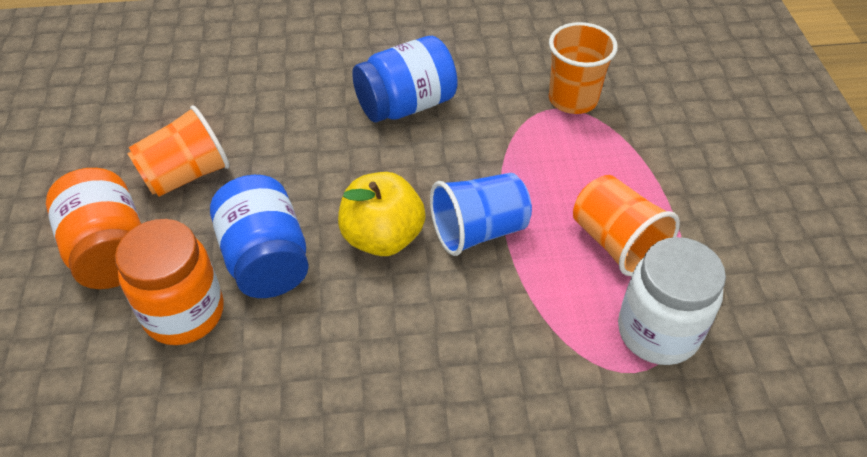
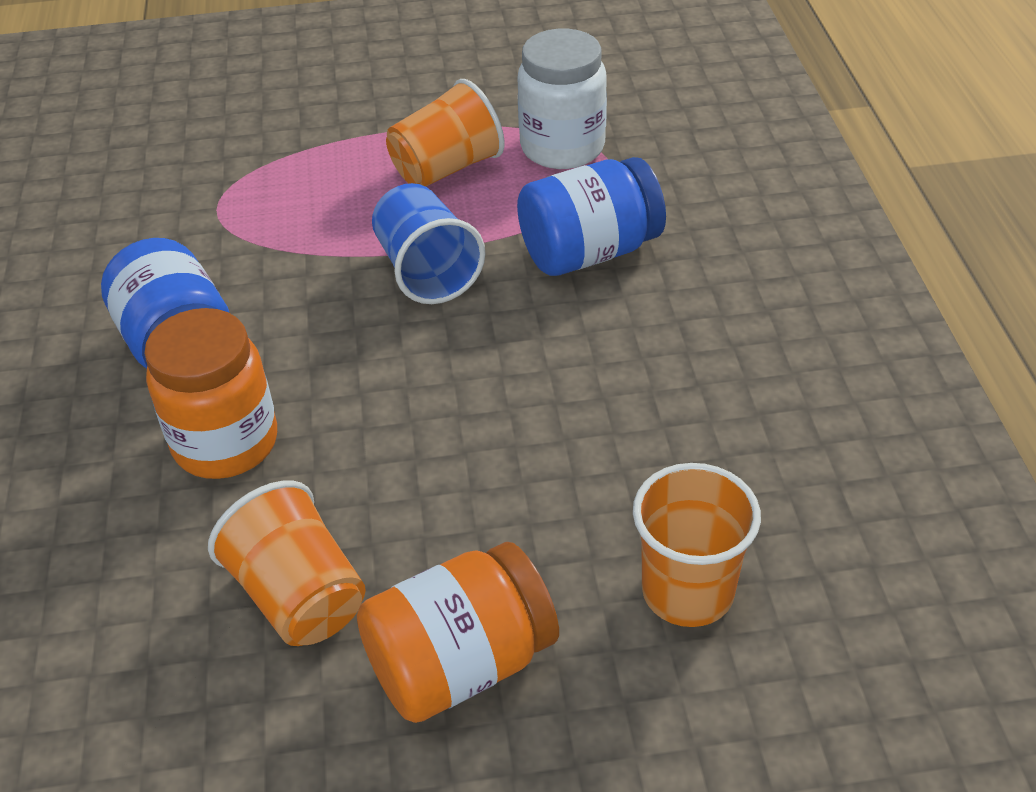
camera: 90 degrees left, 5 degrees down
orange jar [115,219,224,345] -> orange jar moved to [144,308,277,479]
blue jar [210,175,309,298] -> blue jar moved to [517,157,666,276]
yellow apple [338,172,426,256] -> none
orange cup [549,22,618,114] -> orange cup moved to [633,463,761,627]

